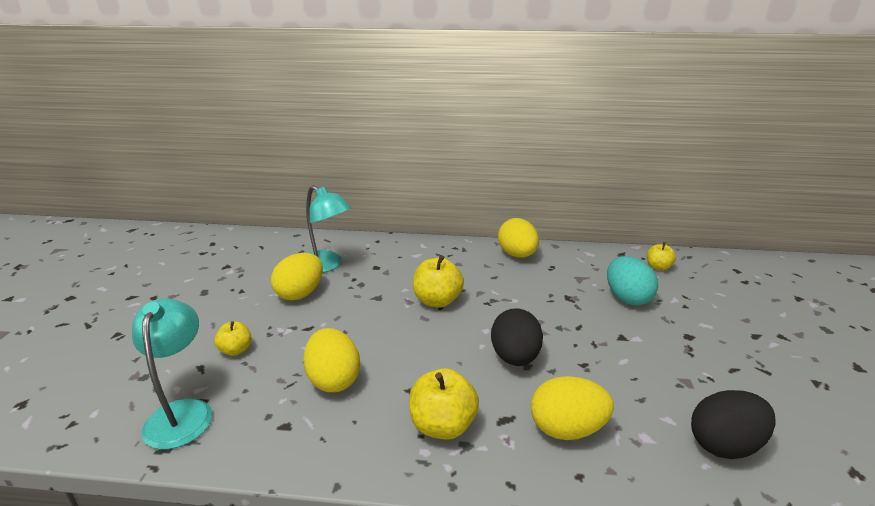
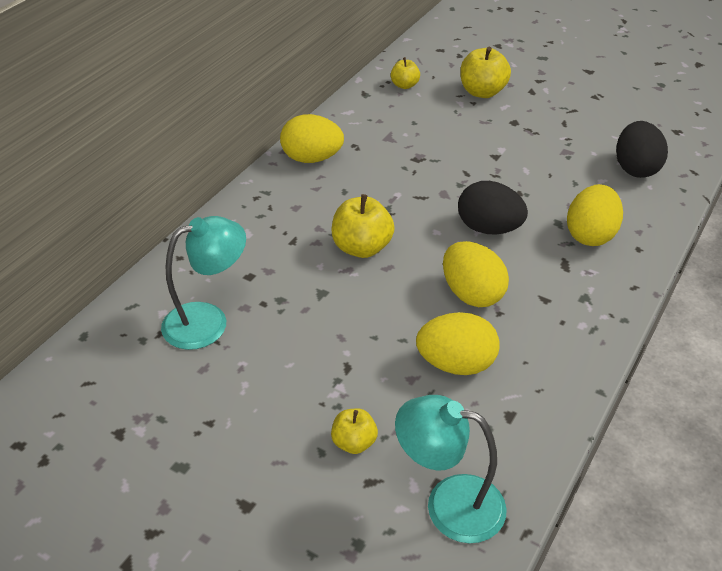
camera: 65 degrees left, 15 degrees up
yellow egg [271,253,323,300] -> yellow egg moved to [443,241,509,307]
yellow apple [409,369,479,440] -> yellow apple moved to [460,47,511,98]
turquoise egg [607,256,658,306] -> none

